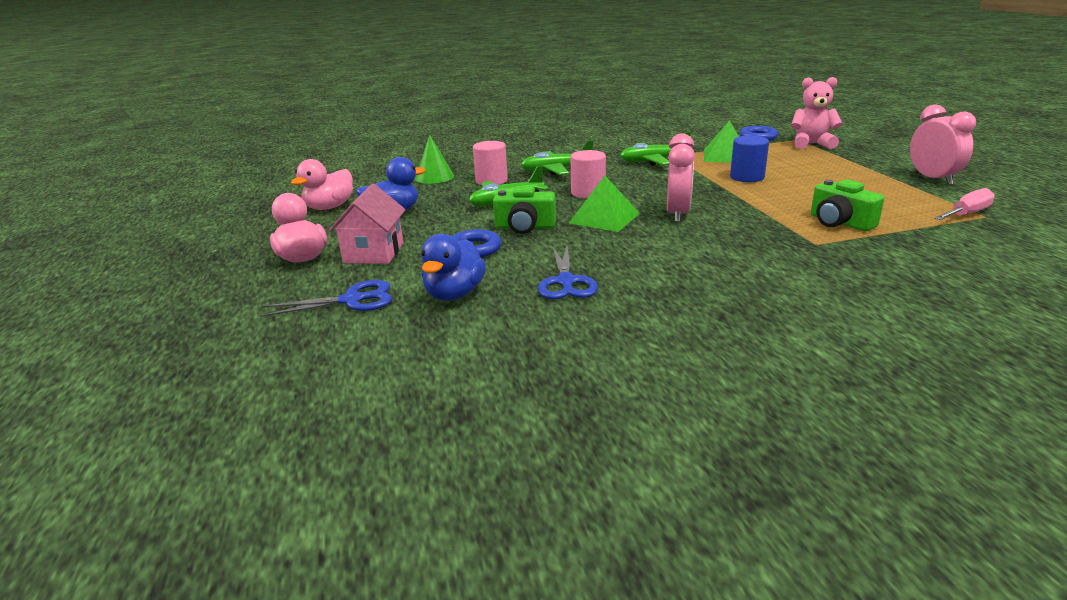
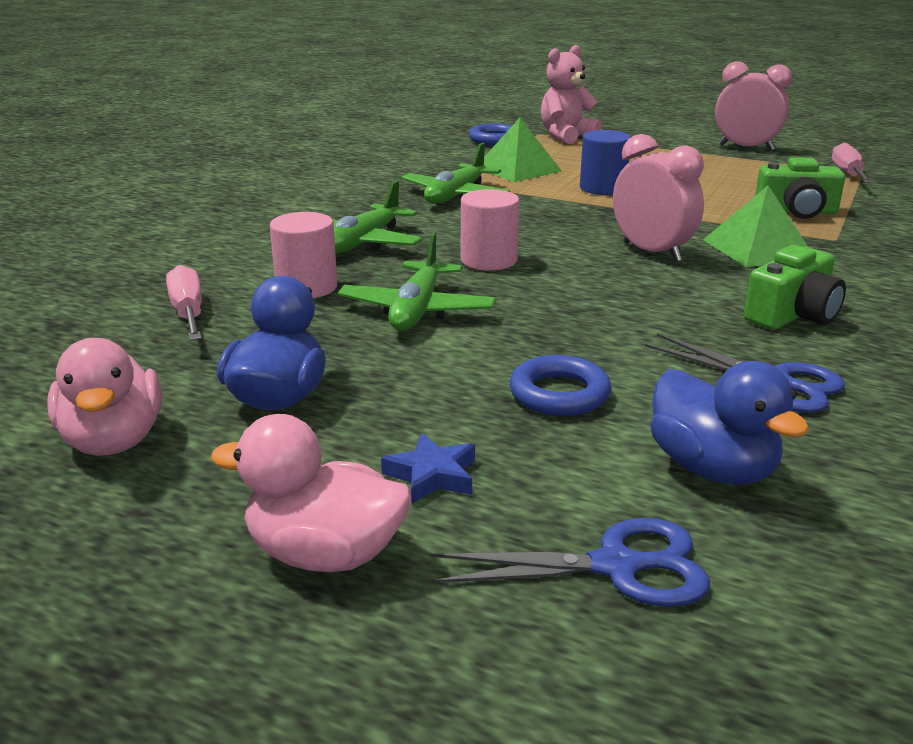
camera: 50 degrees left, 0 degrees up
blue scissors [260,280,392,317] -> blue scissors turned 60 degrees clockwise [430,518,710,607]
pink house [329,183,406,264] -> blue star [381,433,475,504]
green cone [415,135,454,184] -> pink screwdriver [166,265,202,341]
green camera [493,186,556,234] -> green camera moved to [744,245,846,330]
green pyramid [569,176,640,232] -> green pyramid moved to [703,186,808,267]

